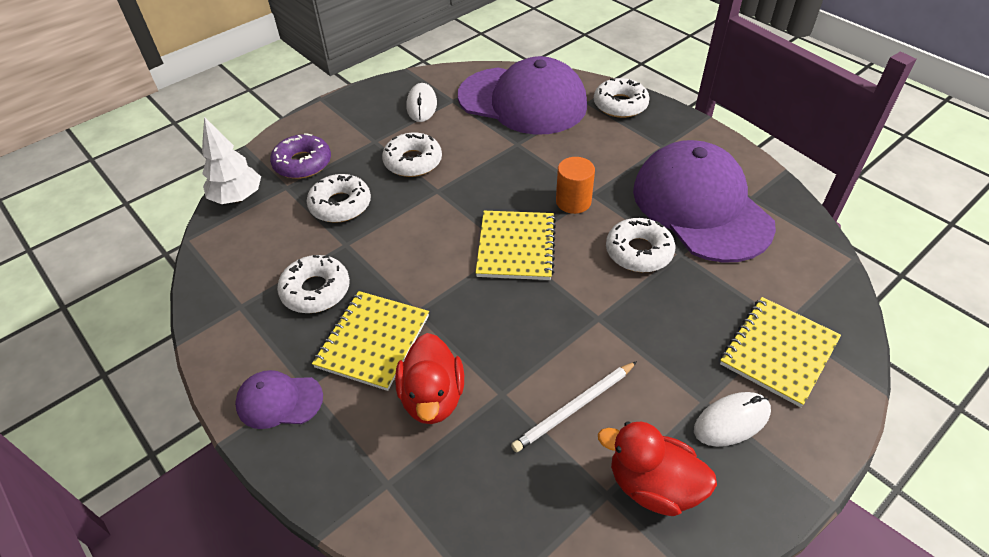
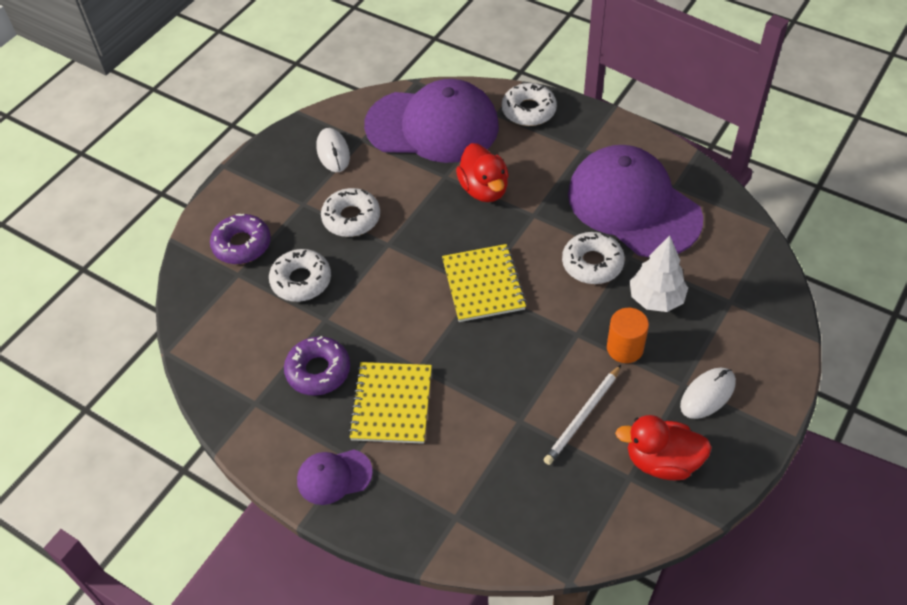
camera: 15 degrees left, 5 degrees up
white tree [202,117,261,204] -> white tree moved to [630,235,688,312]
white donut [277,255,350,313] -> purple donut [284,336,350,396]
red duck [395,333,464,424] -> red duck moved to [456,143,509,202]
orange cylinder [556,157,595,214] -> orange cylinder moved to [607,308,649,363]
yellow notebook [720,297,841,407] -> none

